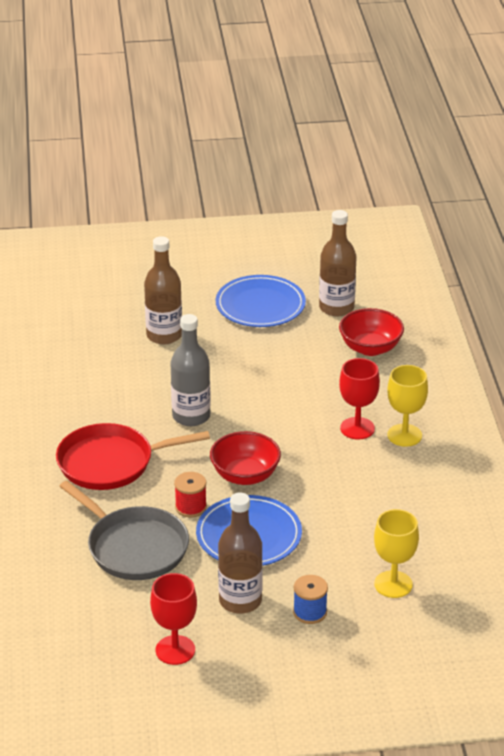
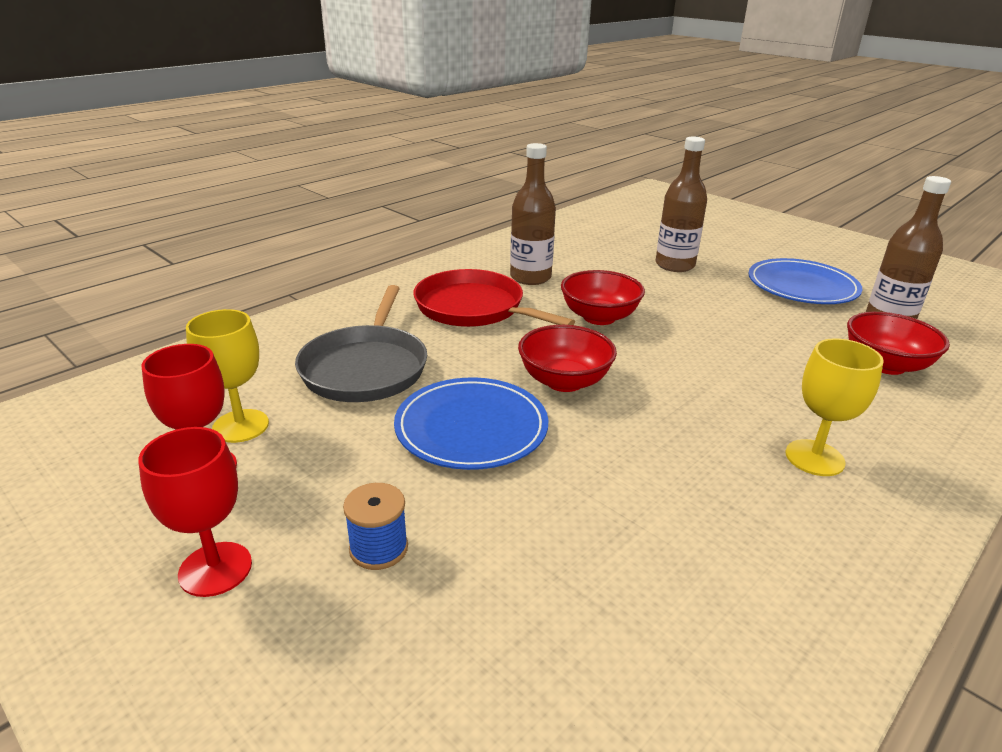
camera: 50 degrees right, 5 degrees down
grey bottle [171,314,211,426] -> red bowl [561,270,645,325]
red spool [174,472,207,517] -> none
brown bottle [218,492,263,614] -> brown bottle moved to [510,143,556,285]
red goblet [339,358,380,440] -> red goblet moved to [138,427,252,597]
yellow goblet [374,509,419,598] -> yellow goblet moved to [186,309,269,443]

